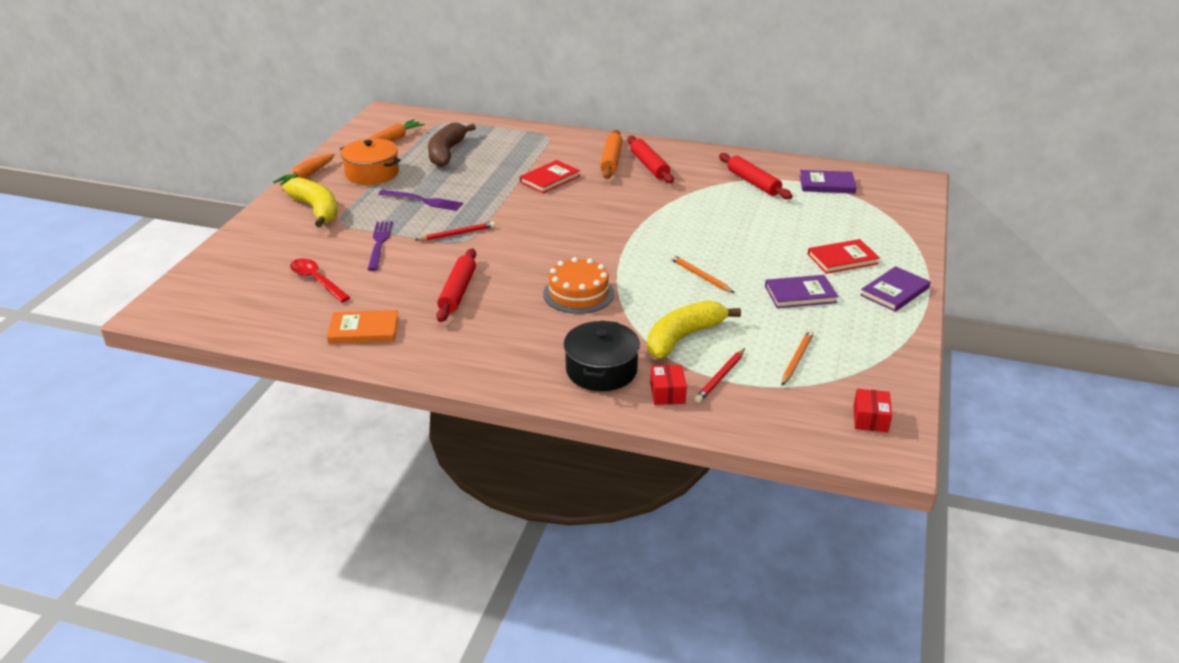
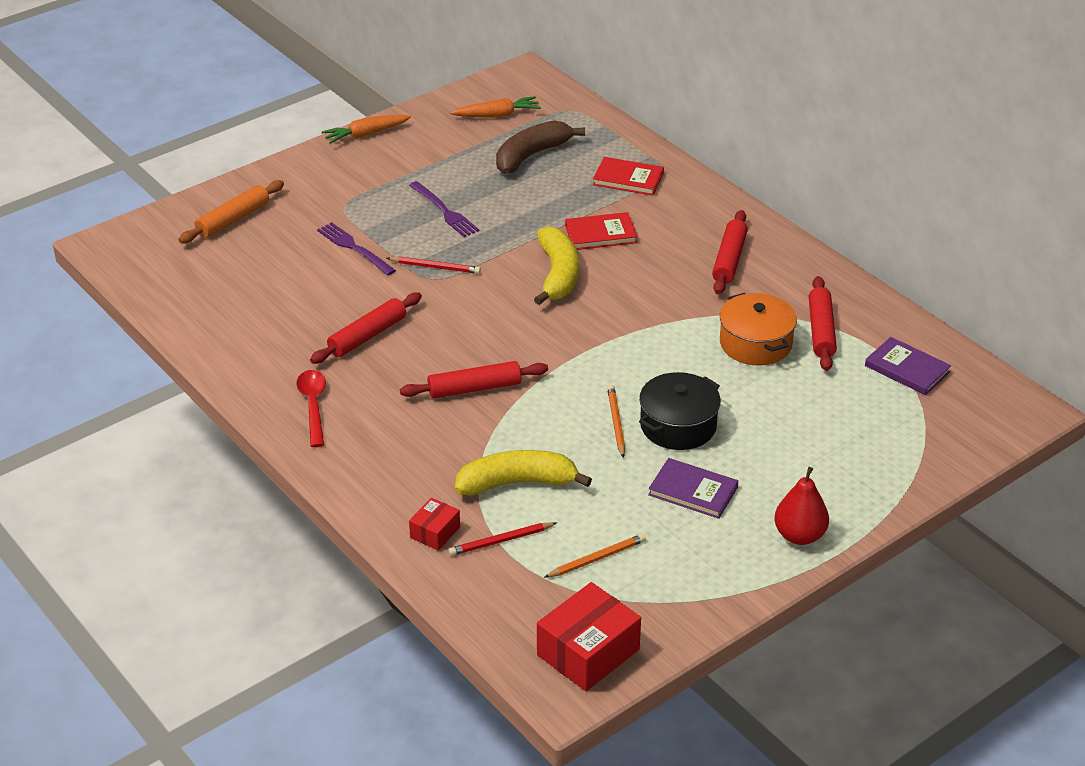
camera: 35 degrees right, 5 degrees up
yellow banana [283,177,338,227] -> yellow banana moved to [534,226,579,305]
red spoon [290,258,351,302] -> red spoon moved to [296,370,326,447]
orange book [327,310,399,343] -> none
orange pot [340,138,400,185] -> orange pot moved to [720,293,797,366]
purple fork [367,221,393,271] -> purple fork turned 75 degrees counterclockwise [317,222,396,276]
orange cake [543,257,614,314] -> red rolling pin [400,361,548,398]
black pot [564,320,640,391] -> black pot moved to [639,372,721,450]
orange rolling pin [600,130,622,179] -> orange rolling pin moved to [178,180,284,243]
red book [808,239,880,274] -> red book moved to [593,157,664,196]
red box [854,389,892,432] -> red box [537,582,641,691], size x1.86
purple book [860,266,930,312] -> red pear [774,467,829,545]

